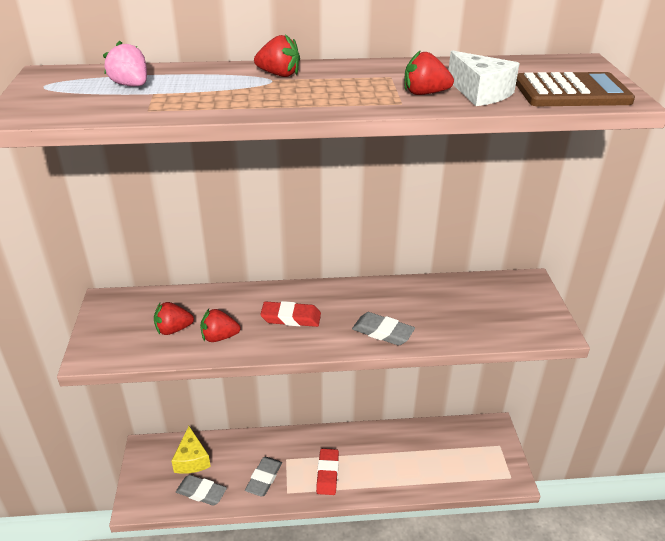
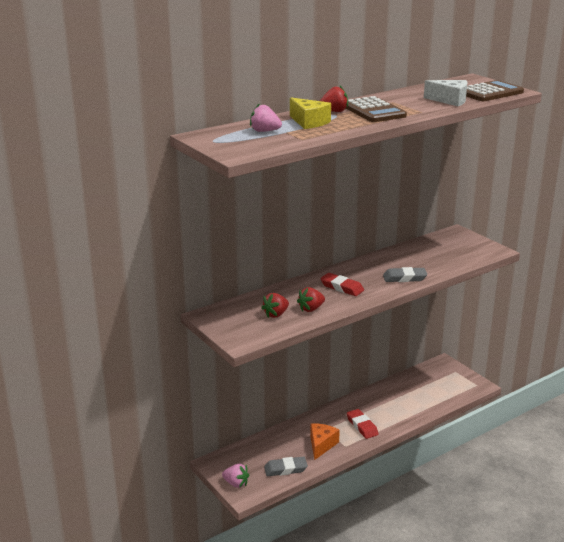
camera: 30 degrees left, 10 degrees down
yellow cheese [171,426,211,474] -> yellow cheese moved to [290,97,331,129]
grey eraser [245,457,282,497] -> orange cheese [310,423,340,460]
red eraser [260,301,321,327] -> red eraser turned 60 degrees clockwise [320,273,364,296]
red strawberry [404,50,454,95] -> none
none -> pink strawberry [222,464,249,488]
none -> brown calculator [346,96,407,122]

